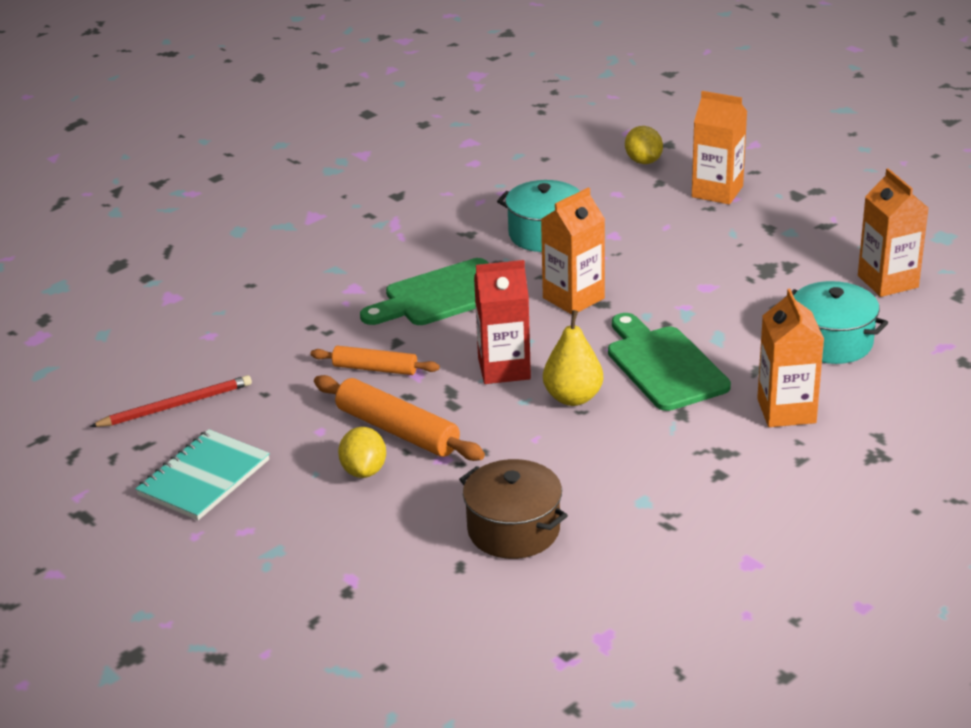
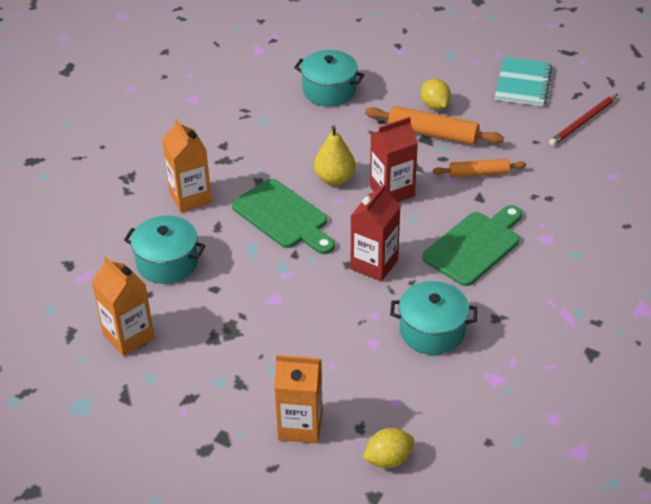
camera: 160 degrees right, 10 degrees up
brown pot [459,459,568,559] -> turquoise pot [294,50,364,106]
orange carton [541,187,605,315] -> red carton [351,184,401,282]
yellow lemon [625,126,663,164] -> yellow lemon turned 75 degrees counterclockwise [363,428,414,468]

